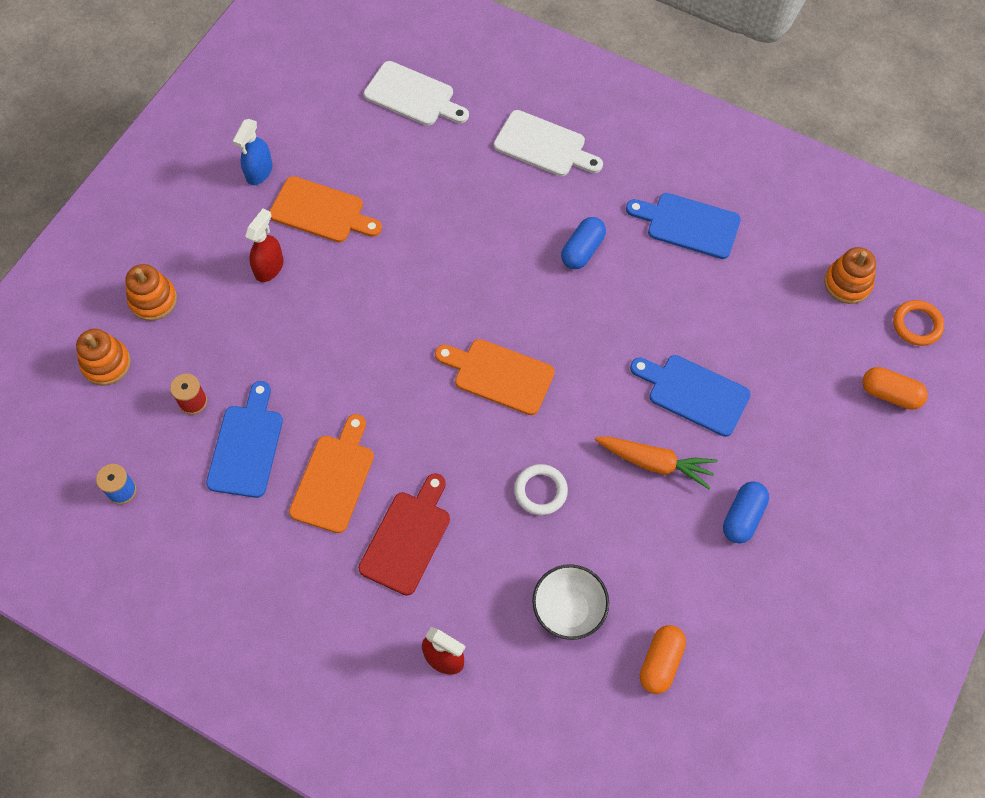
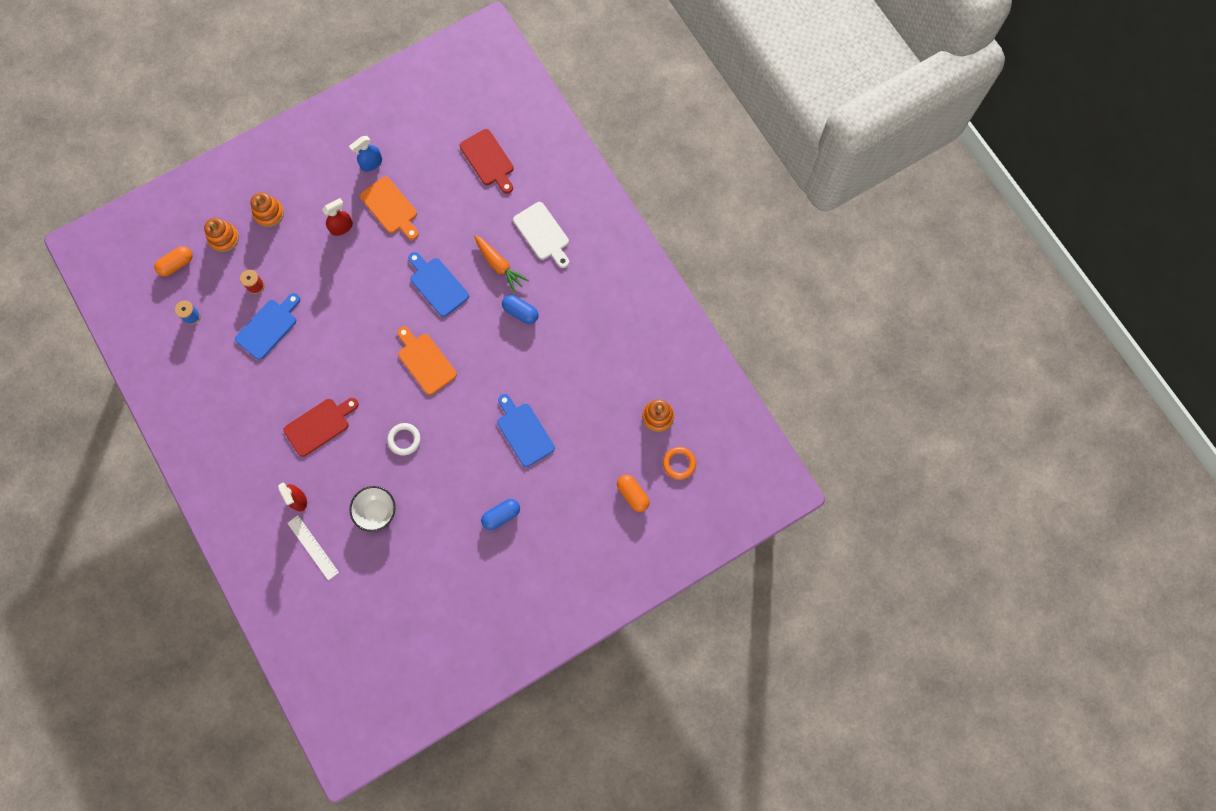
camera: 30 degrees right, 10 degrees up
orange cutting board [289,414,374,533] -> none
white cutting board [364,61,469,126] -> red cutting board [460,129,514,194]
blue capsule [561,217,606,269] -> blue capsule turned 60 degrees clockwise [502,295,539,324]
orange carrot [595,436,717,489] -> orange carrot moved to [474,235,529,293]
blue cutting board [626,193,741,259] -> blue cutting board moved to [408,252,469,317]
orange capsule [640,625,686,694] -> orange capsule moved to [154,246,192,277]
none -> white ruler [287,515,339,580]

